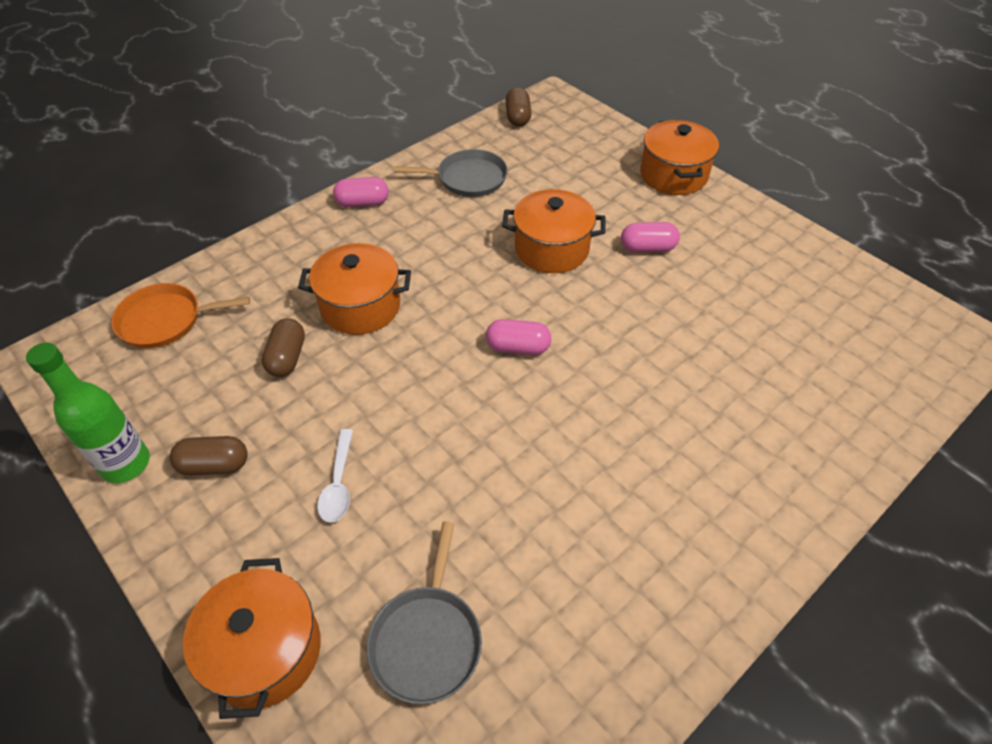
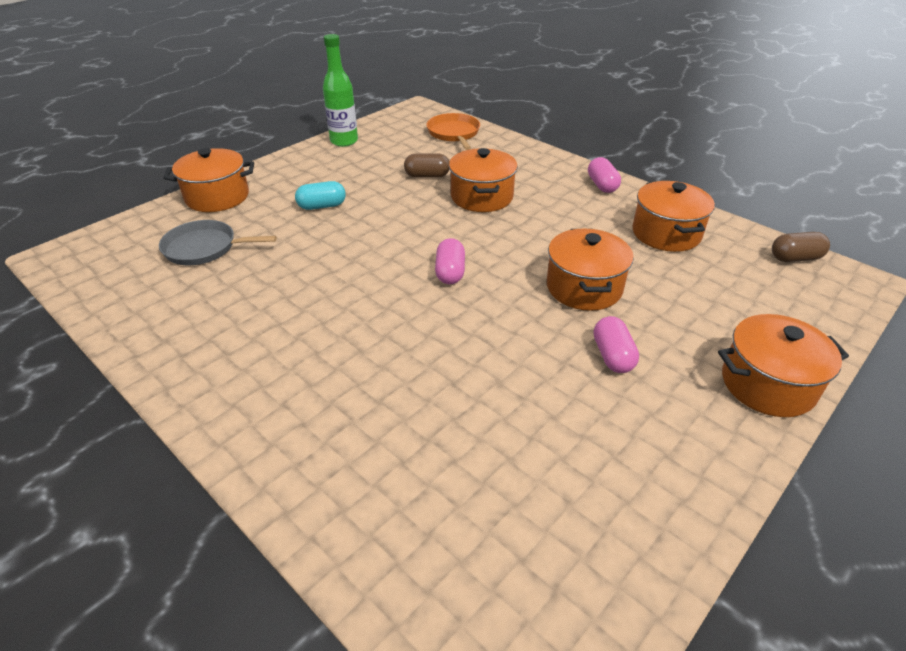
camera: 85 degrees right, 10 degrees down
brown capsule [170,436,248,475] -> none
white spoon [317,429,353,523] -> turquoise capsule [295,181,346,210]
grey pan [394,149,508,197] -> orange pot [632,181,715,252]

